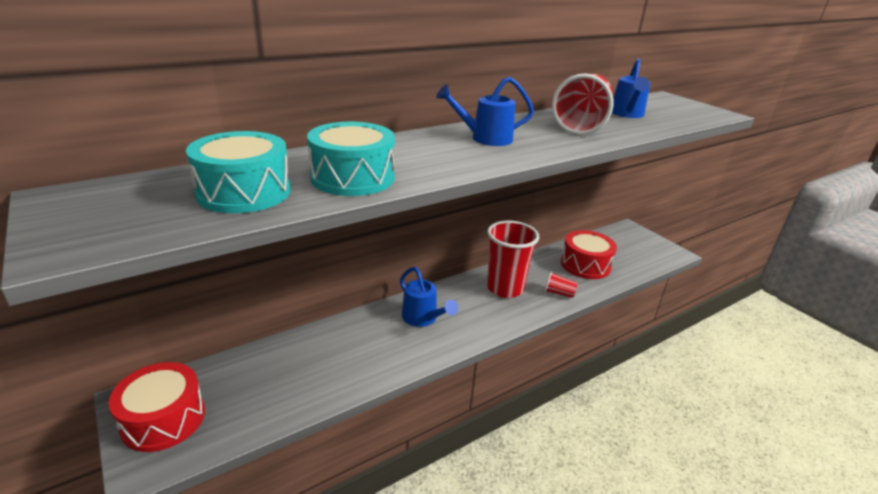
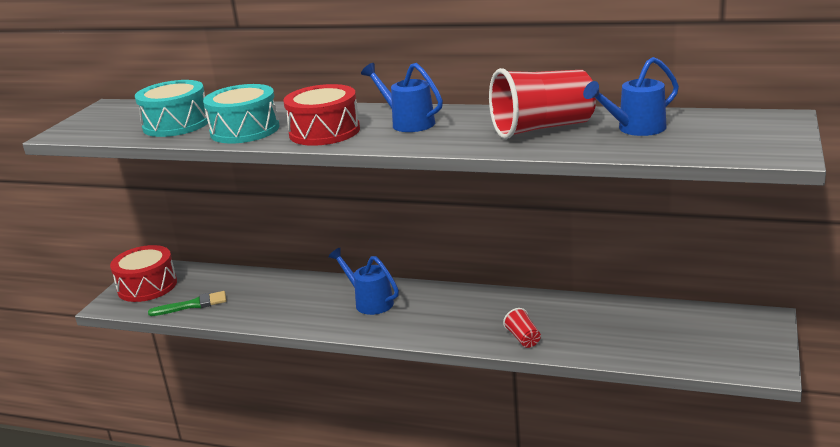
camera: 55 degrees right, 5 degrees down
blue watering can [400,267,458,327] -> blue watering can turned 120 degrees clockwise [328,248,399,315]
red cup [487,221,539,298] -> none
red drum [561,230,617,279] -> red drum moved to [283,84,360,146]
none -> green brush [148,291,227,316]

